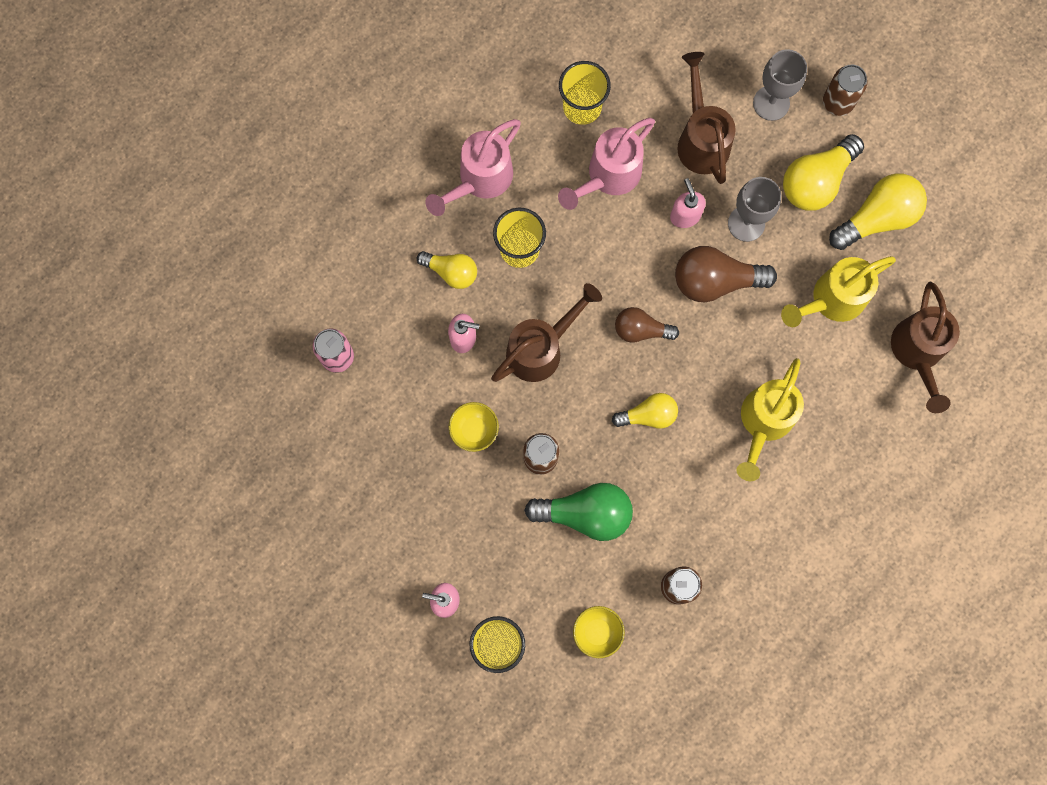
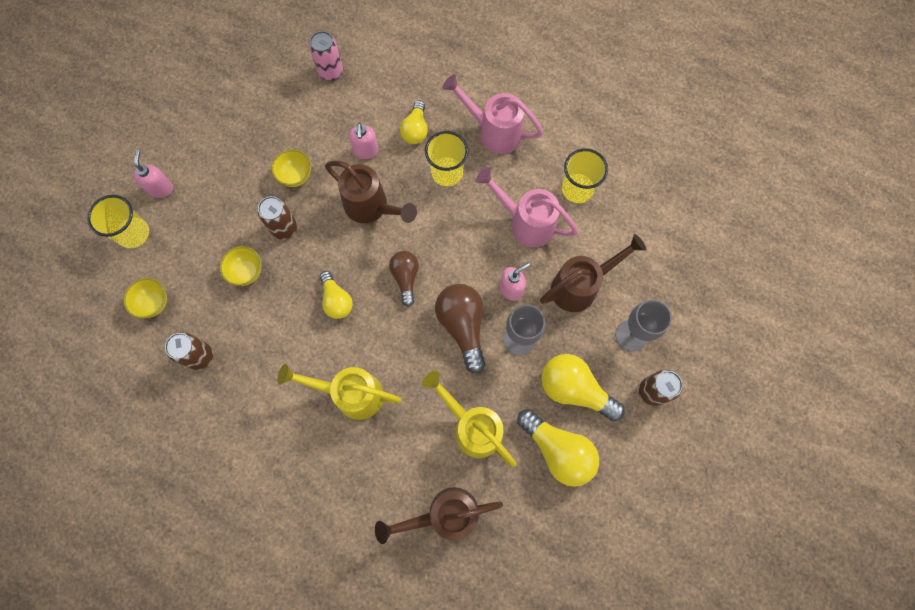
camera: 75 degrees right, 5 degrees down
green light bulb [524,483,633,541] -> yellow bowl [220,246,261,286]

